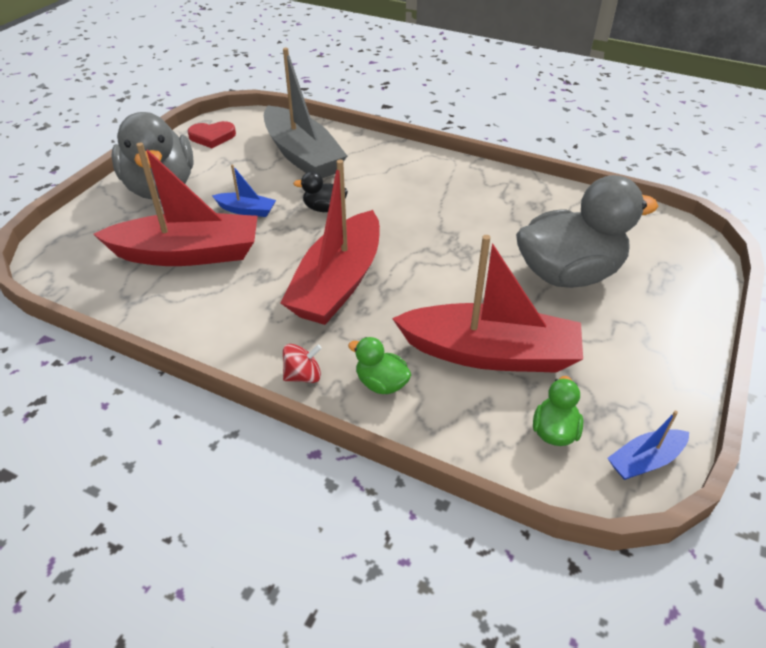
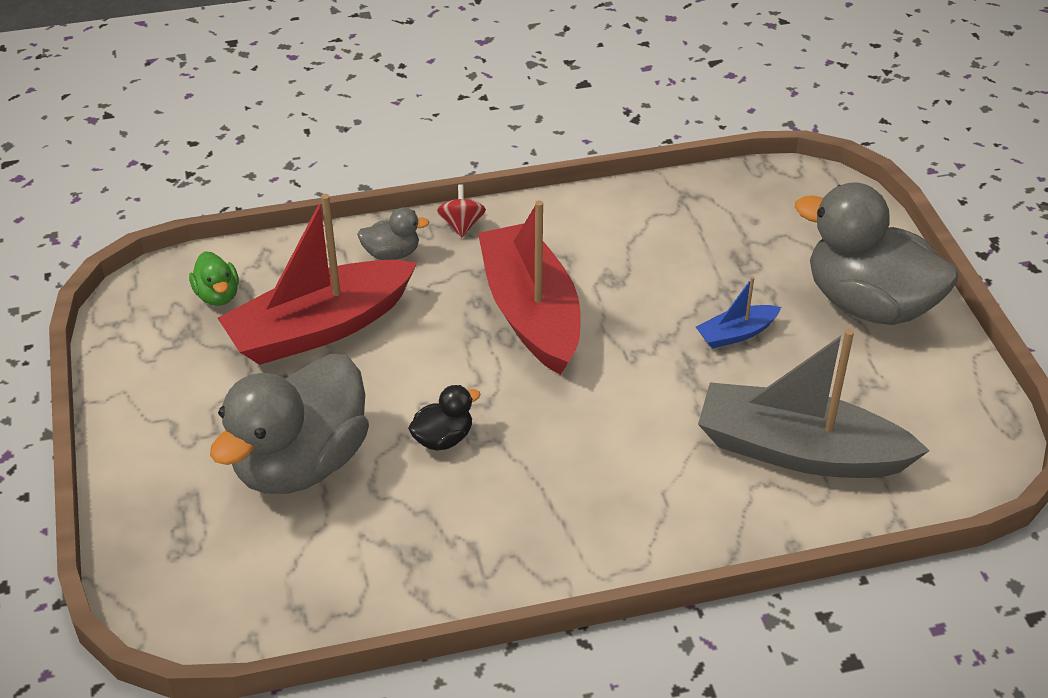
camera: 140 degrees right, 0 degrees up
red boat [93,143,258,266] -> none
red heart [188,121,236,148] -> none
red spinning top [283,344,322,383] -> red spinning top turned 150 degrees clockwise [437,184,486,237]
black duck [293,171,348,212] -> black duck moved to [408,385,481,451]
green duck [348,337,412,394] -> grey duck [357,208,429,260]
blue boat [608,411,689,480] -> none

